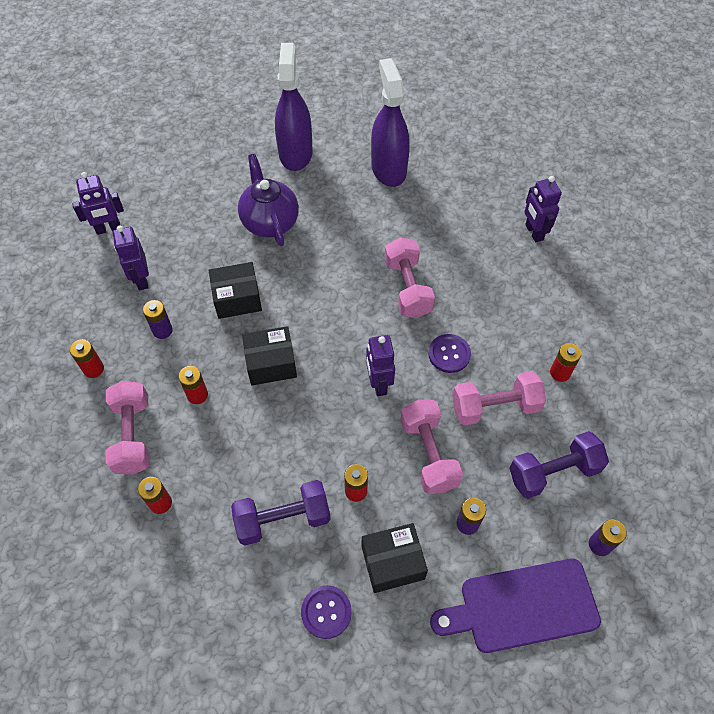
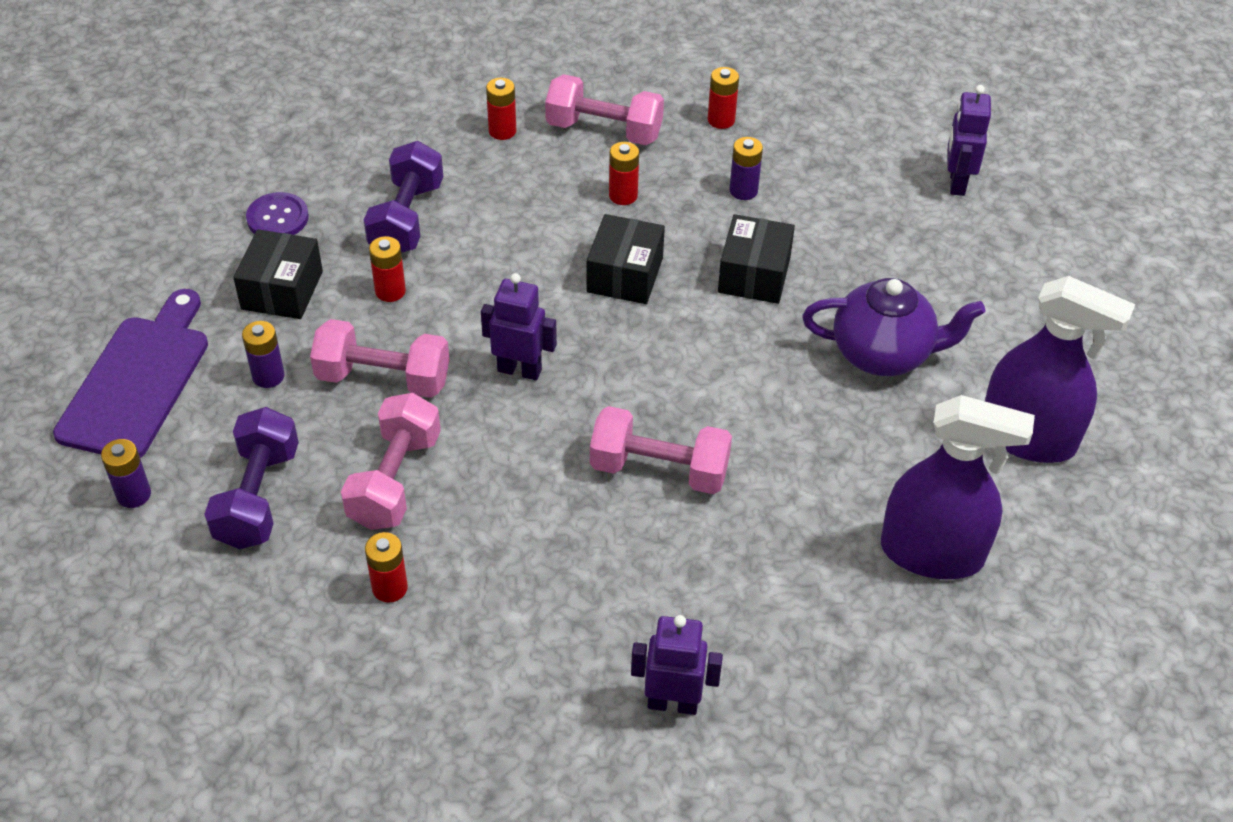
camera: 115 degrees right, 10 degrees down
purple robot [112,226,149,290] -> none
purple button [428,334,471,373] -> none

